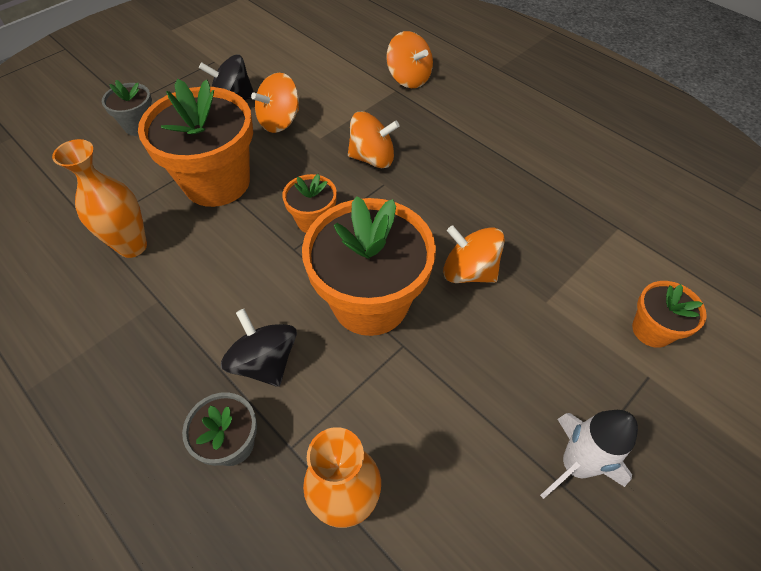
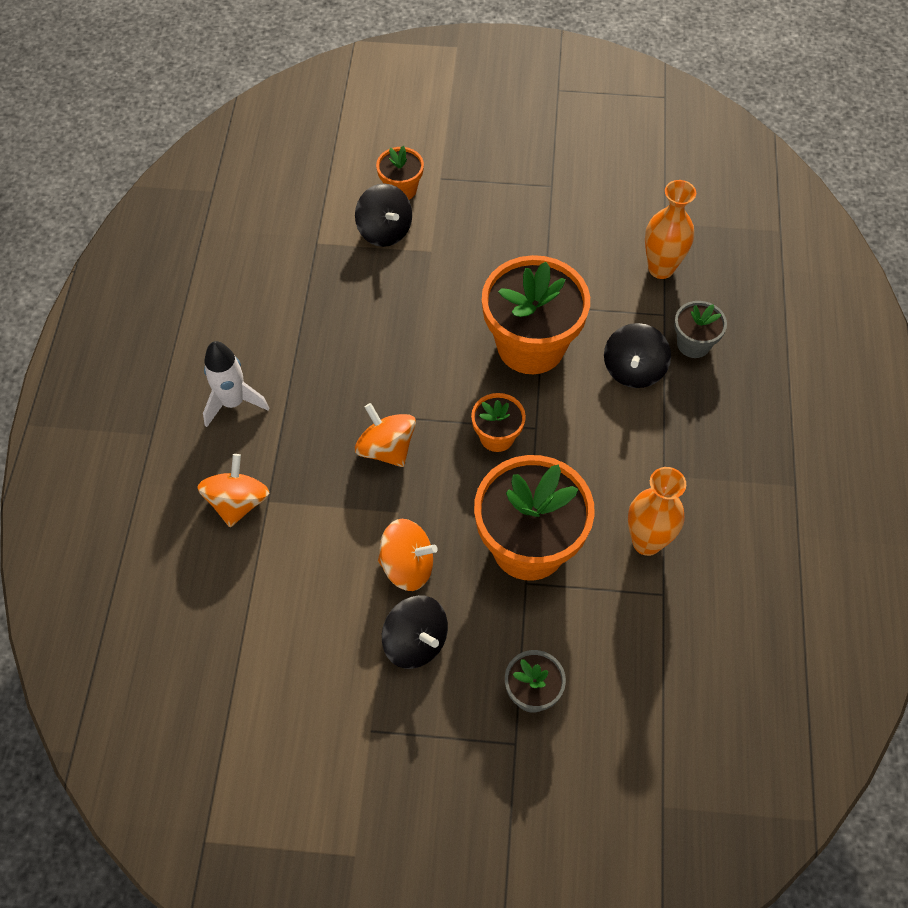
camera: 130 degrees left, 5 degrees up
orange spinning top [443,225,505,283] -> none
white rocket [540,410,638,499] -> white rocket moved to [203,341,269,427]
none -> black spinning top [355,184,412,247]

